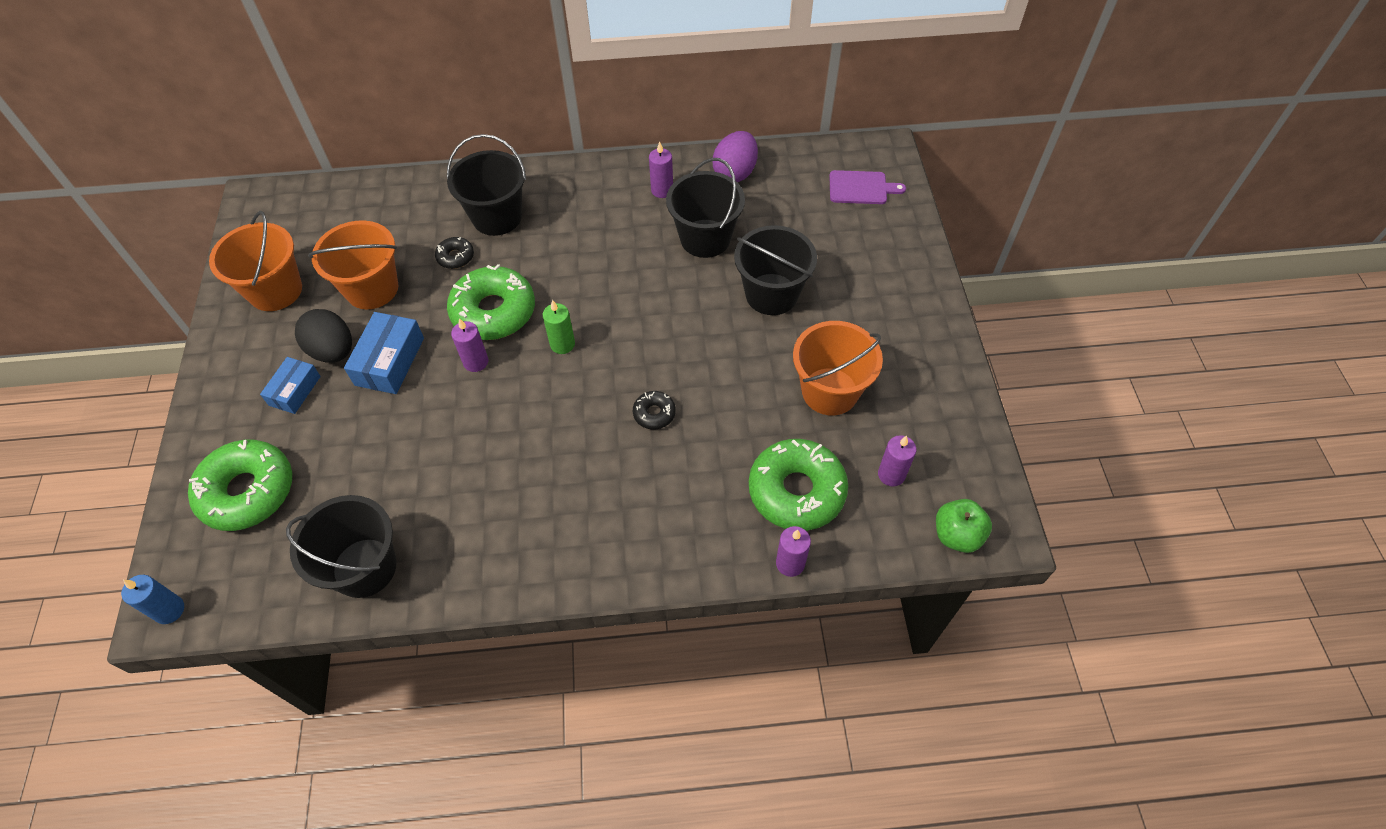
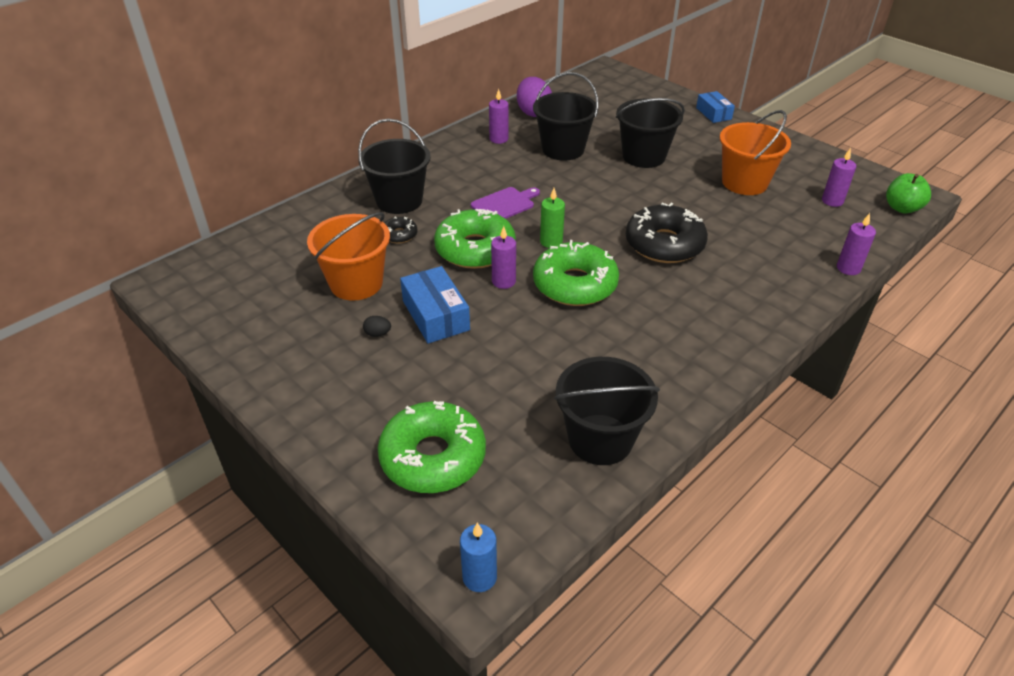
camera: 40 degrees left, 15 degrees down
orange bucket [209,211,302,311] -> none
blue box [260,357,321,414] -> blue box moved to [696,91,735,123]
black egg [295,309,352,363] -> black egg [363,316,391,337], size x0.43
black donut [633,391,676,429] -> black donut [626,202,708,263], size x2.15
green donut [749,439,848,531] -> green donut moved to [533,240,619,306]
purple cutting board [829,170,906,204] -> purple cutting board moved to [471,187,540,219]

